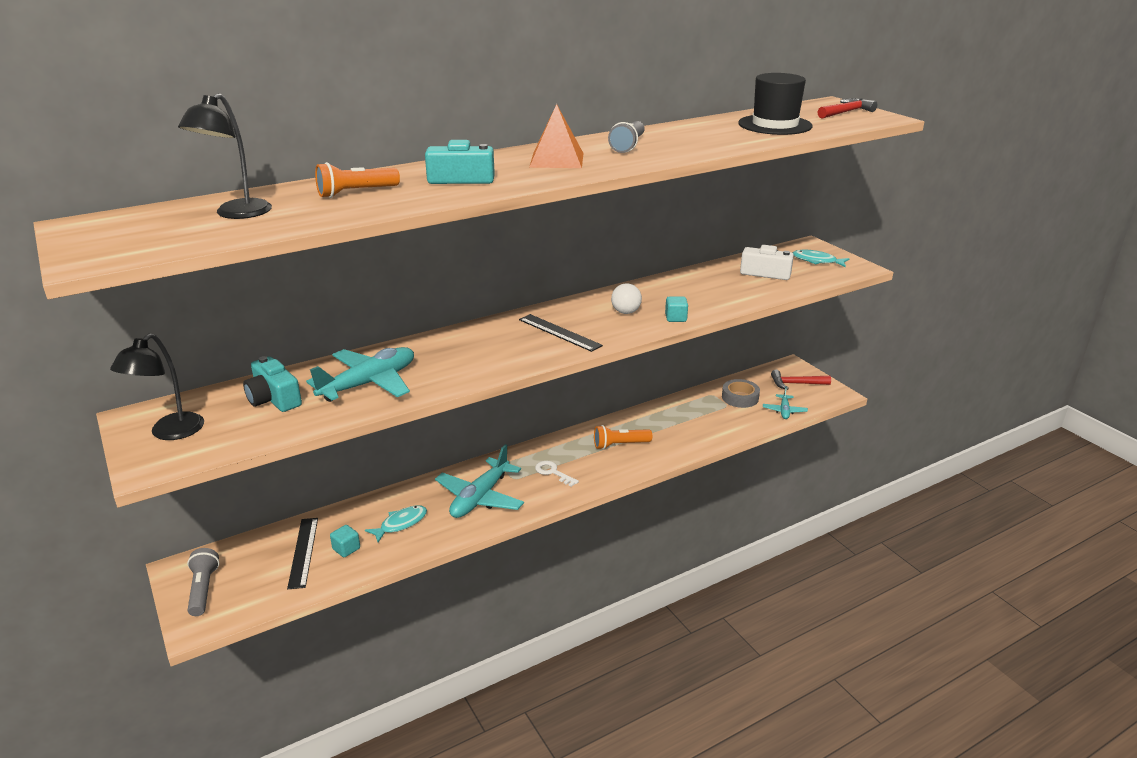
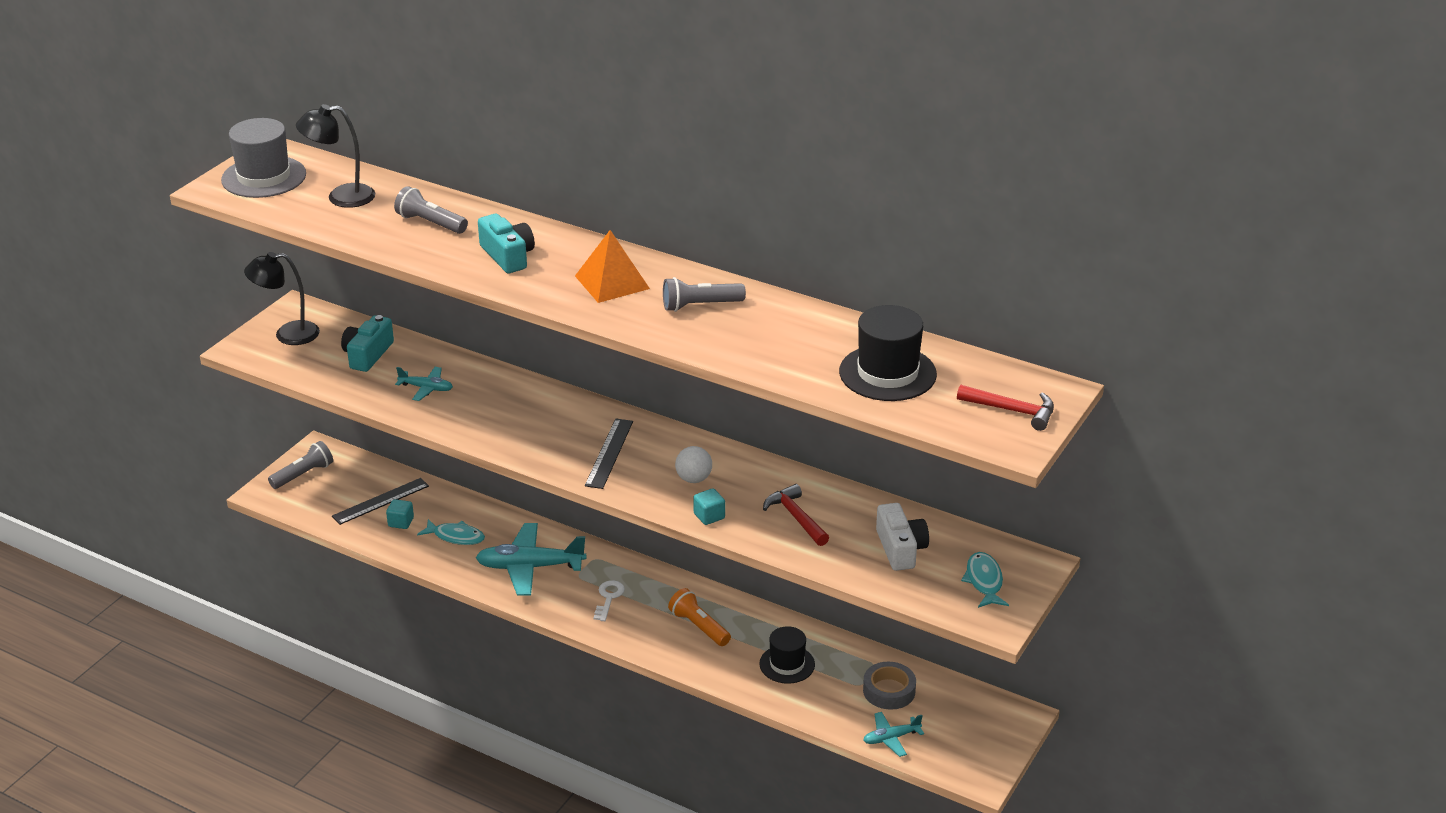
camera: 60 degrees right, 5 degrees up
turquoise plane [306,347,414,402] -> turquoise plane [395,367,453,401], size x0.52
orange flashlight [315,162,400,198] -> grey flashlight [394,186,468,234]
red hammer [771,370,831,390] -> red hammer moved to [763,484,829,546]
none -> grey hat [221,118,306,198]
none -> black hat [759,626,815,684]

